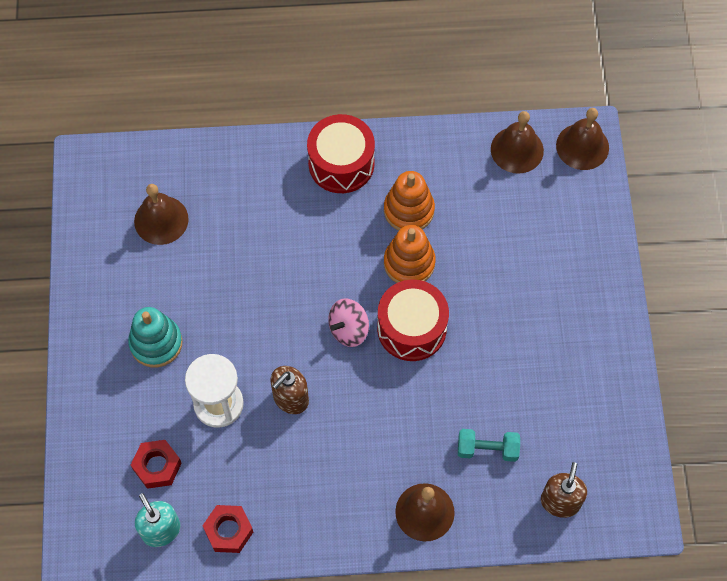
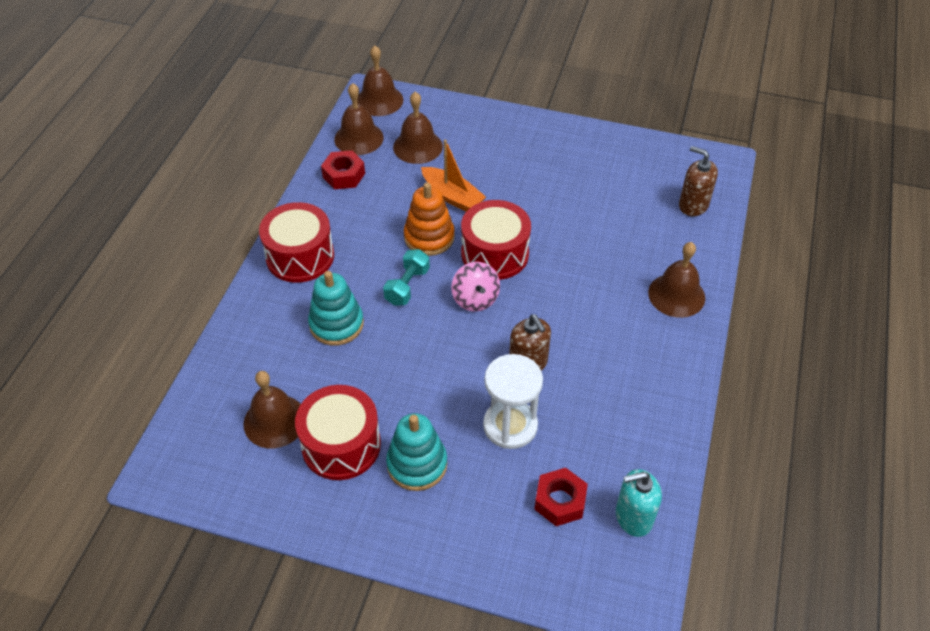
camera: 70 degrees left, 15 degrees down
red nut [202,505,253,553] -> red nut moved to [321,150,365,189]
orange stacking toy [384,171,435,231] -> none
turquoise dumbbell [458,429,520,462] -> turquoise dumbbell moved to [383,249,430,306]
none -> red drum [295,385,381,480]
none -> turquoise stacking toy [308,271,364,346]
none -> brown bell [393,92,443,164]
none -> orange boat [421,140,486,212]

